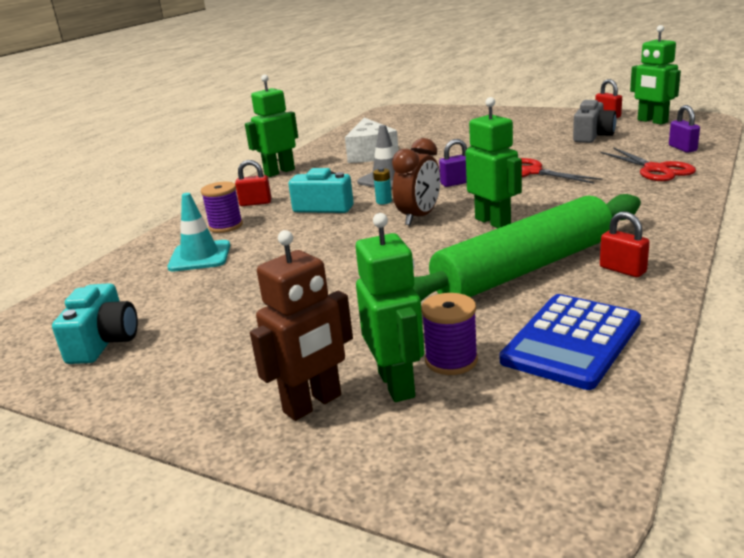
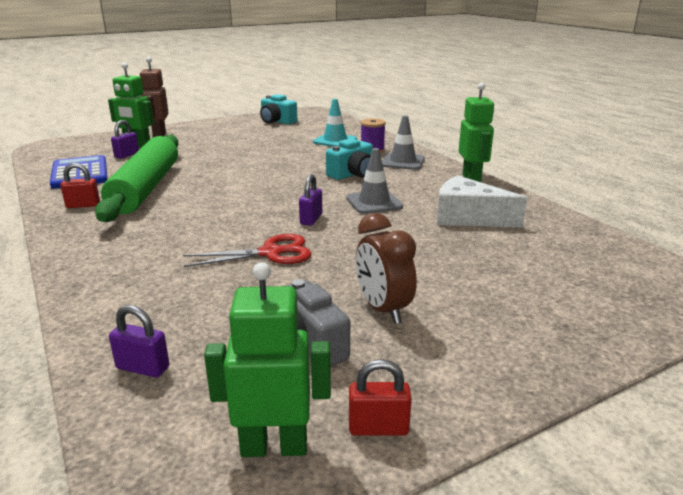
camera: 120 degrees right, 0 degrees up
red padlock [235,160,271,206] -> grey traffic cone [382,115,425,170]
turquoise battery [373,168,392,204] -> none
brown clock [392,138,440,225] -> brown clock moved to [356,213,417,324]
purple spool [421,293,478,375] -> purple padlock [111,120,139,159]
green robot [466,97,522,228] -> none
red scissors [601,147,696,181] -> none

